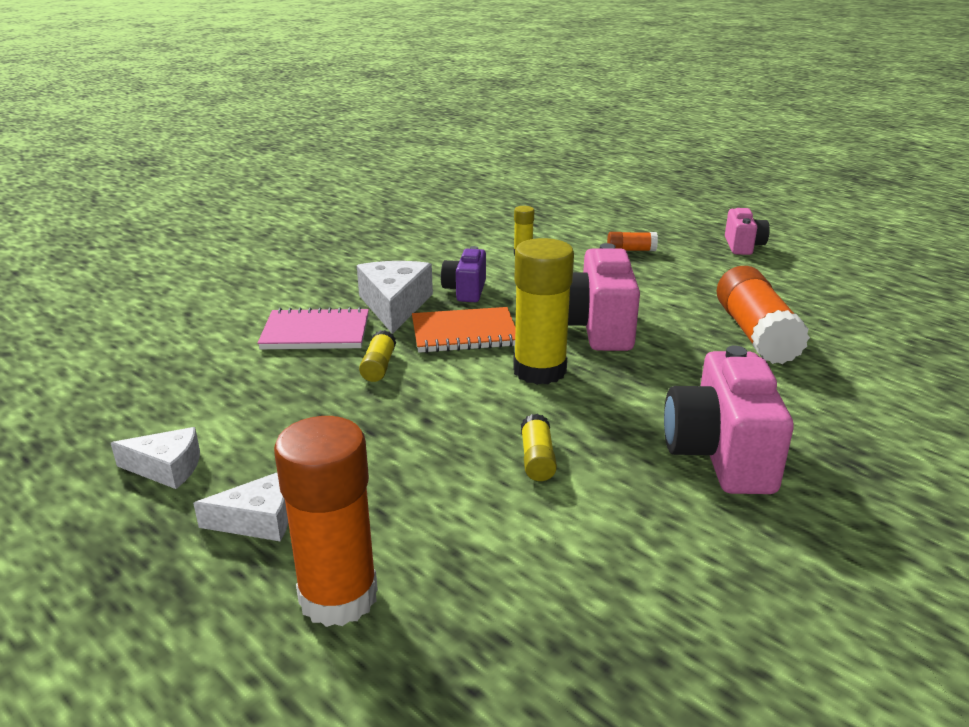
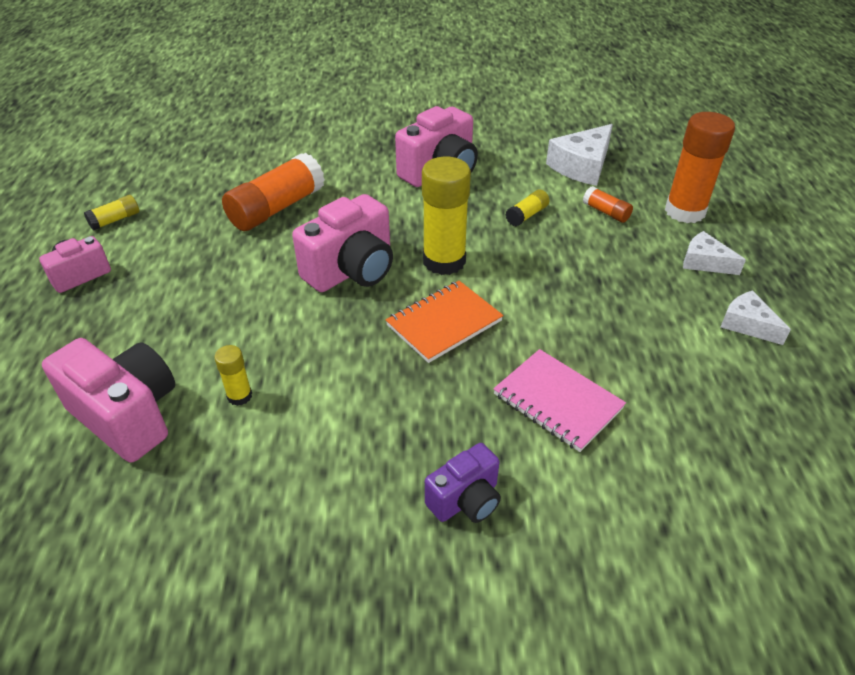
camera: 135 degrees left, 15 degrees up
white cheese [357,261,433,334] -> white cheese moved to [546,124,613,186]
yellow glue stick [359,330,396,382] -> yellow glue stick moved to [84,195,139,231]
orange notebook [412,307,516,353] -> orange notebook turned 75 degrees counterclockwise [386,281,503,363]
purple camera [441,246,486,302] -> purple camera moved to [425,443,501,523]
orange glue stick [607,232,658,251] -> orange glue stick moved to [583,186,633,223]
none -> pink camera [42,338,175,463]

